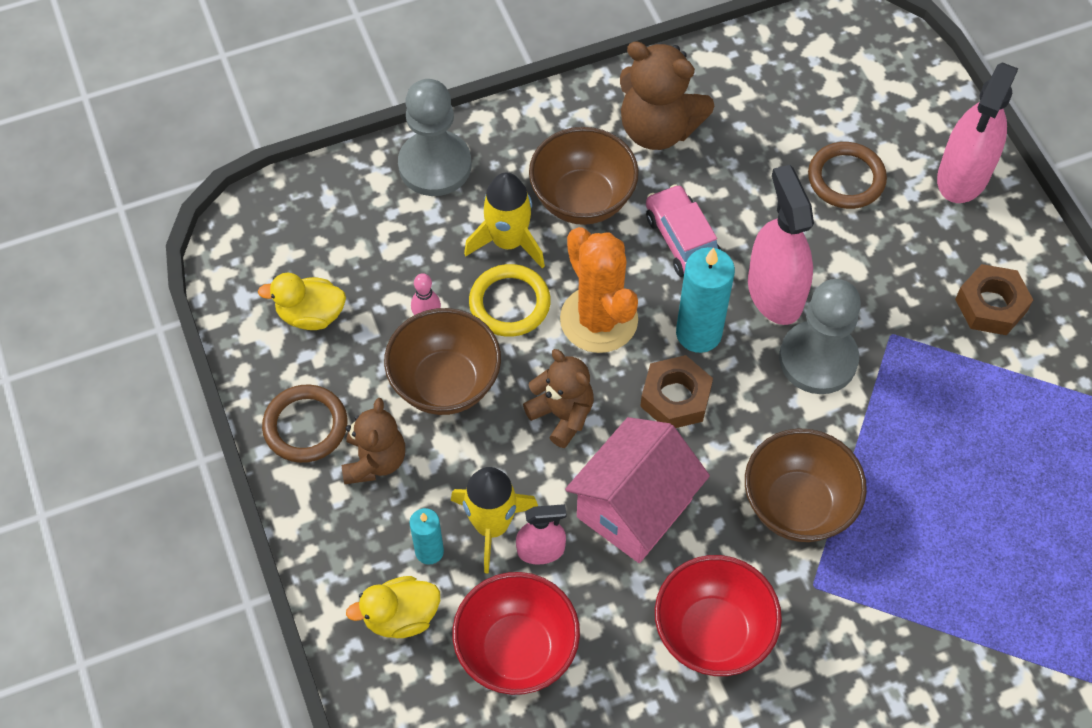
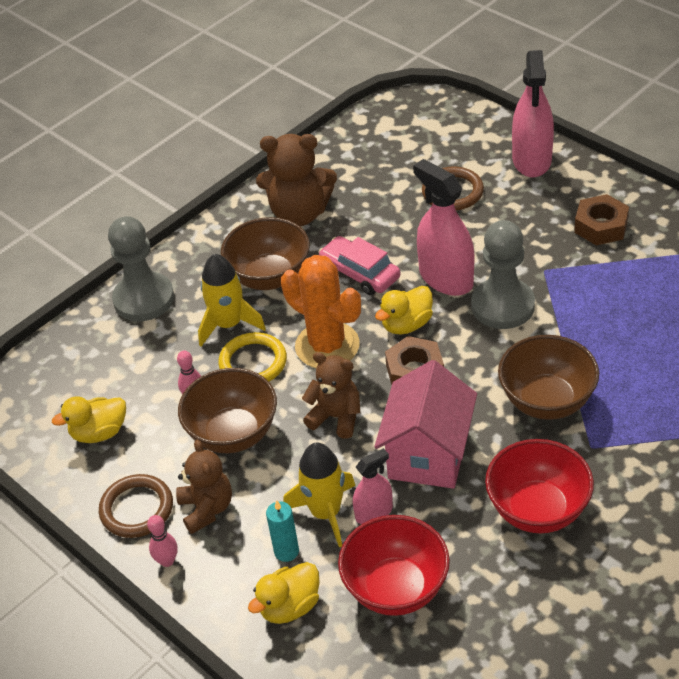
camera: 20 degrees left, 15 degrees down
turquoise candle [676,247,735,353] -> yellow duck [375,286,433,335]
none -> pink bowling pin [147,515,178,567]

